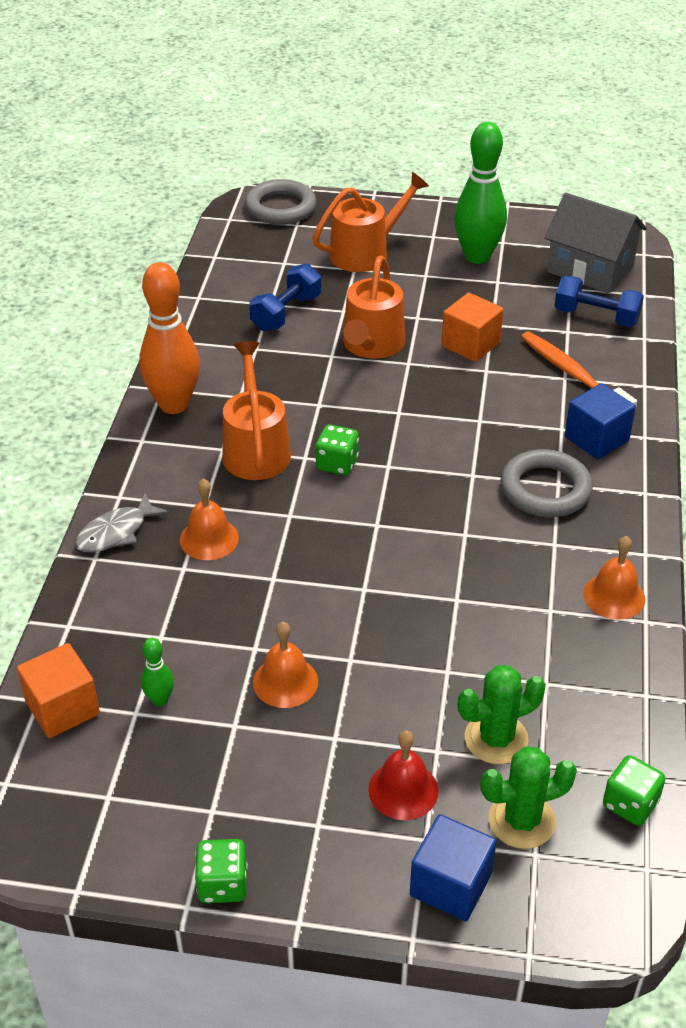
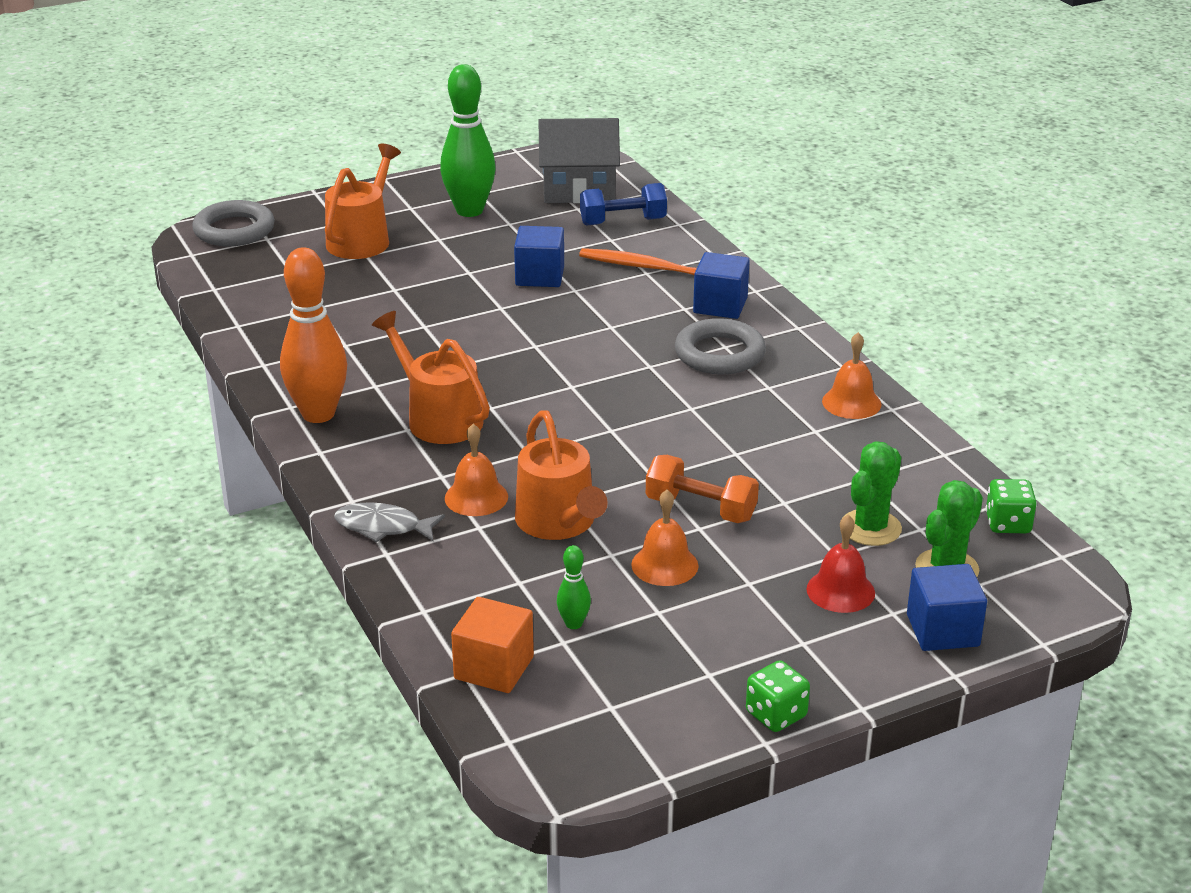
camera: 35 degrees left, 10 degrees down
grey fish [75,493,168,553] -> grey fish turned 90 degrees clockwise [335,502,445,542]
blue dumbbell [249,263,321,332] -> none
green dice [315,425,359,475] -> none
orange watering can [343,256,405,359] -> orange watering can moved to [515,410,608,540]
orange cube [441,293,504,362] -> blue cube [514,226,564,287]
none -> orange dumbbell [646,455,759,523]

